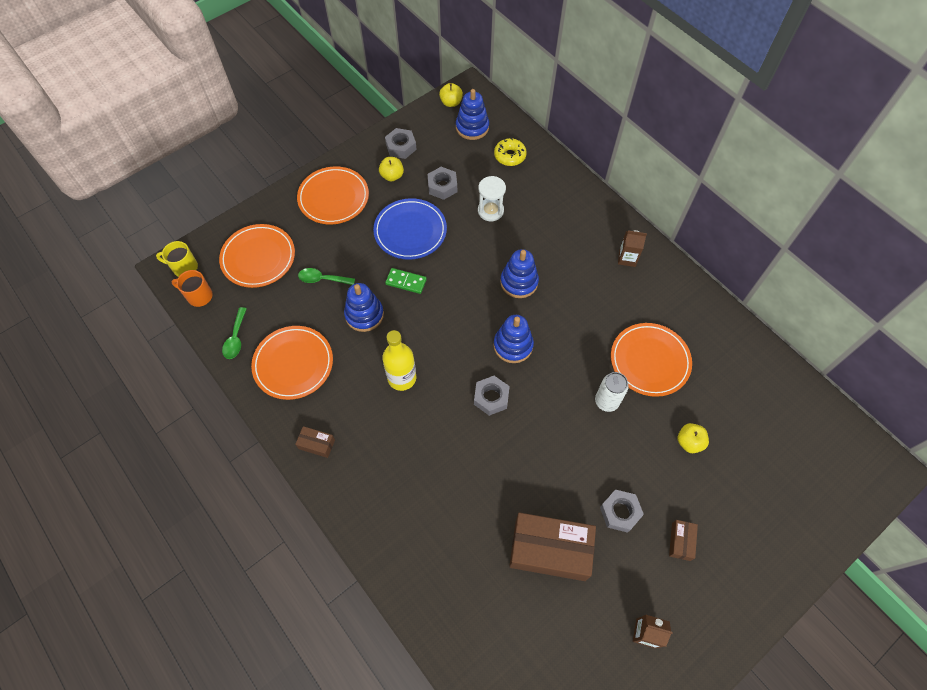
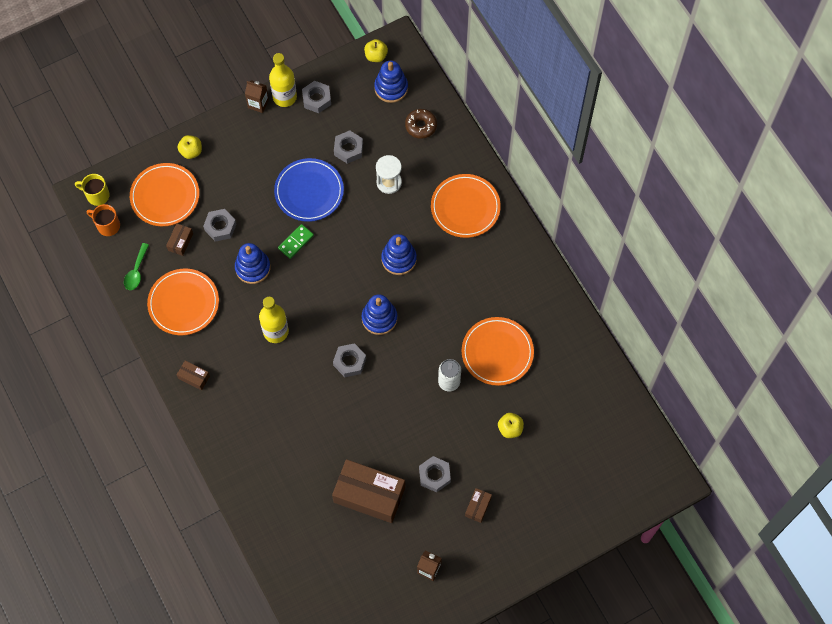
camera: 10 degrees right, 5 degrees up
orange plate [297,166,369,224] -> orange plate moved to [431,174,501,238]
green spoon [298,268,355,285] -> grey nut [203,209,236,242]
yellow apple [379,157,404,181] -> yellow apple moved to [178,135,202,159]
green domino [385,268,427,294] -> green domino turned 75 degrees counterclockwise [278,224,314,259]
yellow donut [494,138,527,166] -> brown donut [405,109,437,139]
brown carton [618,230,647,267] -> brown carton moved to [245,80,269,113]
none -> brown box [166,223,193,256]
none -> yellow bottle [269,53,297,107]

